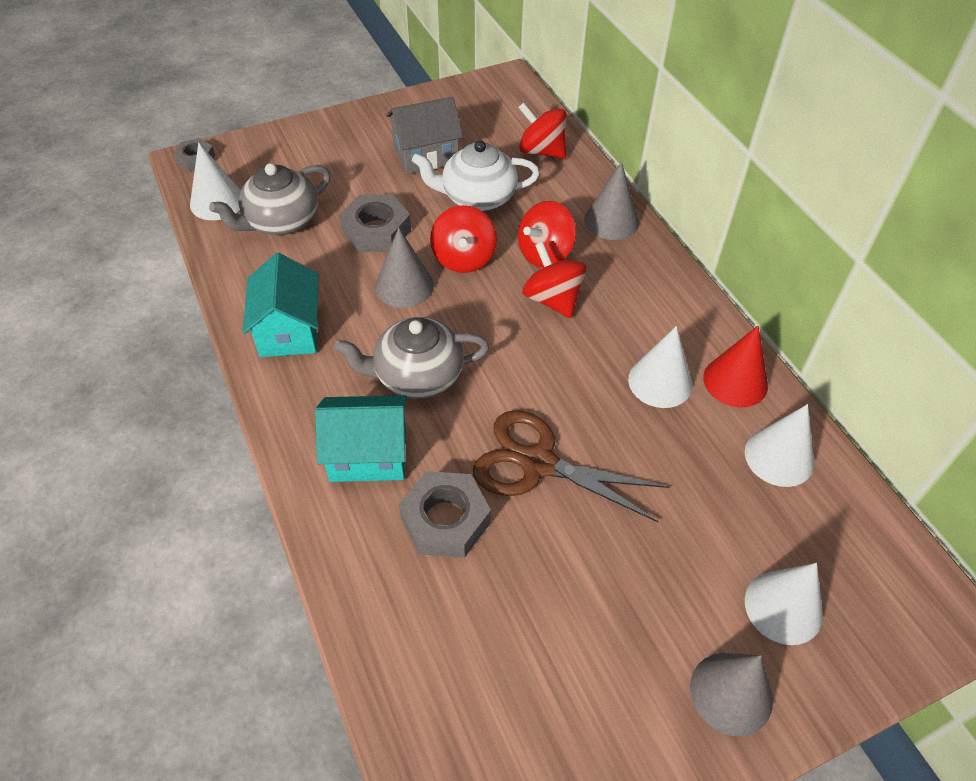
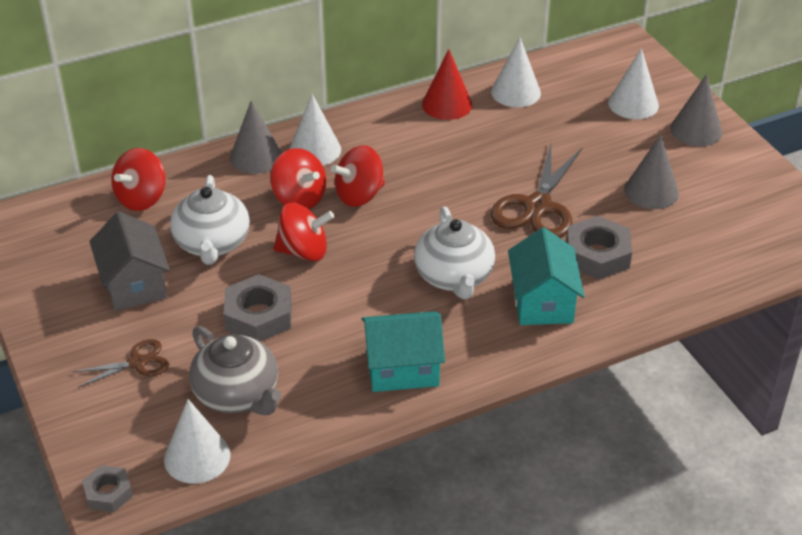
camera: 90 degrees left, 10 degrees down
grey teapot [334,317,489,399] -> white teapot [414,206,495,299]
grey cone [375,228,434,308] -> grey cone moved to [624,134,679,209]
white cone [628,326,692,408] -> white cone moved to [289,94,341,166]
none -> brown scissors [73,339,169,388]

